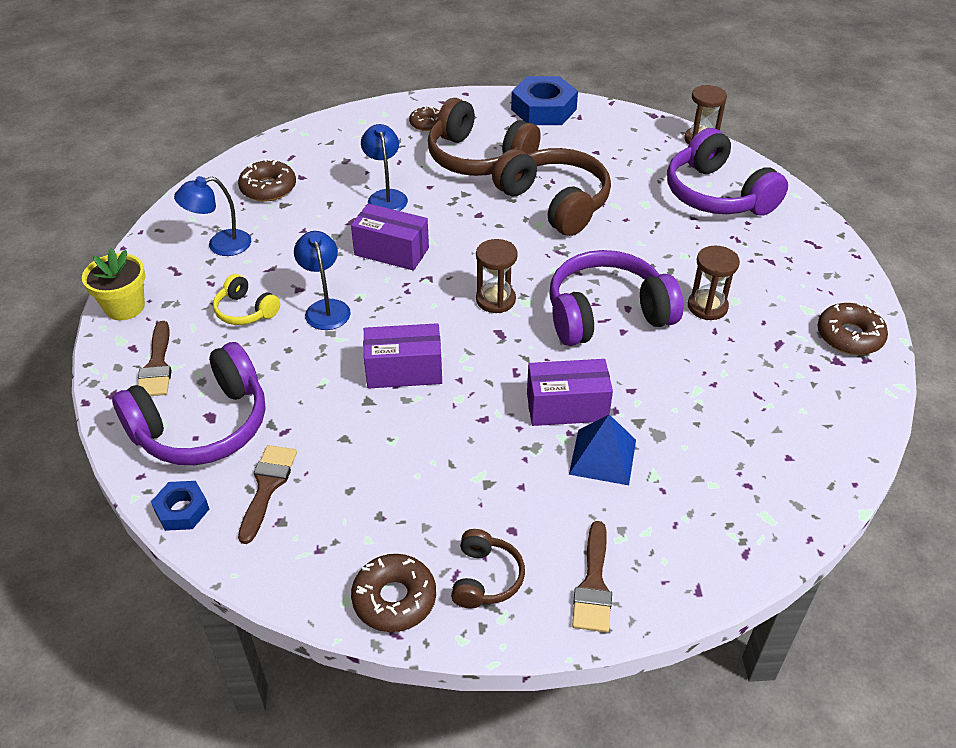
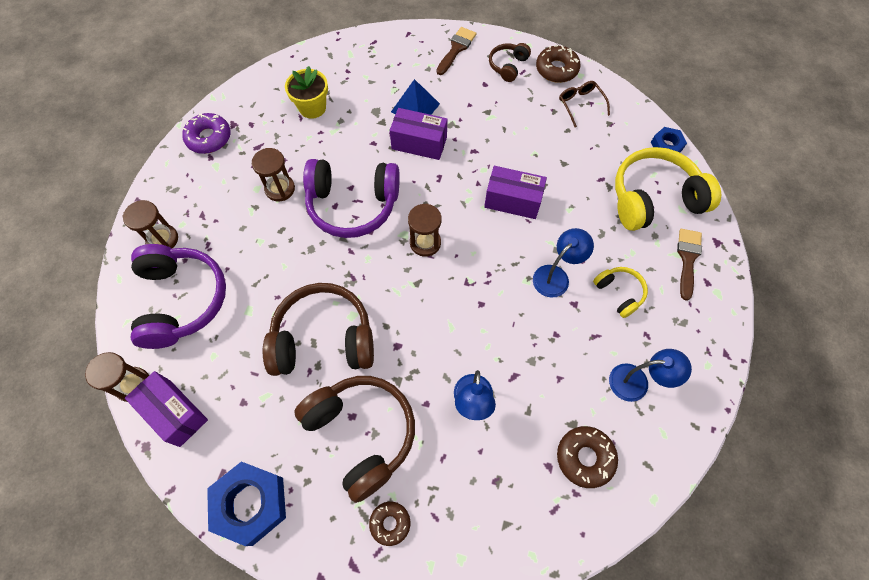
camera: 160 degrees left, 20 degrees up
yellow flower pot [82,248,145,320] -> yellow flower pot moved to [285,66,328,119]
purple headphones [112,342,265,465] -> yellow headphones [615,147,721,231]
brown brush [238,445,297,544] -> none
blue lamp [294,231,351,330] -> blue lamp turned 135 degrees counterclockwise [533,228,594,298]
purple box [351,204,429,270] -> purple box moved to [125,371,208,447]
brown headphones [492,148,611,236] -> brown headphones turned 105 degrees clockwise [263,283,374,376]
brown donut [817,303,888,355] -> purple donut [182,113,231,154]
none -> brown hourglass [123,200,178,248]
none -> brown glasses [559,81,610,127]

